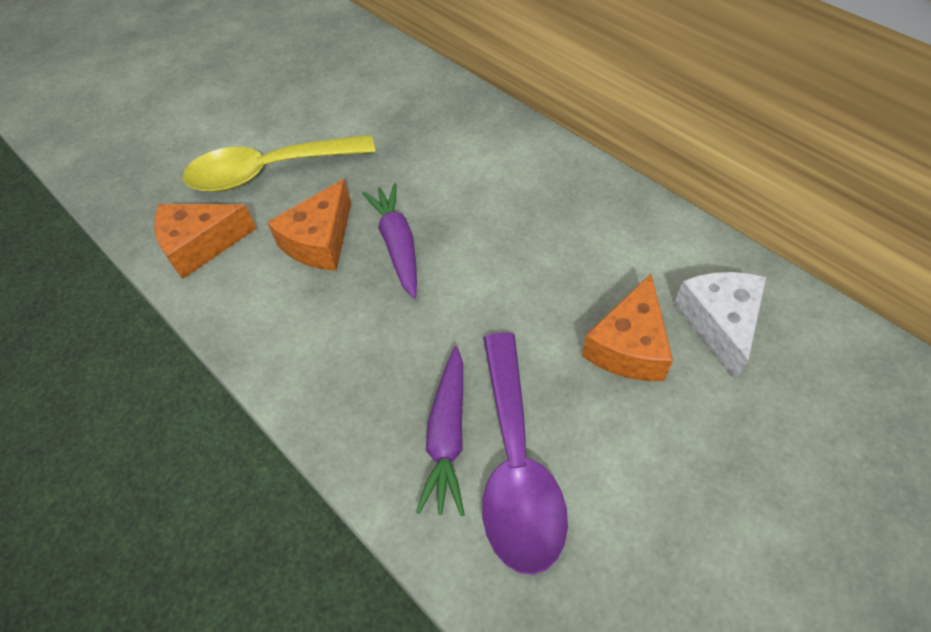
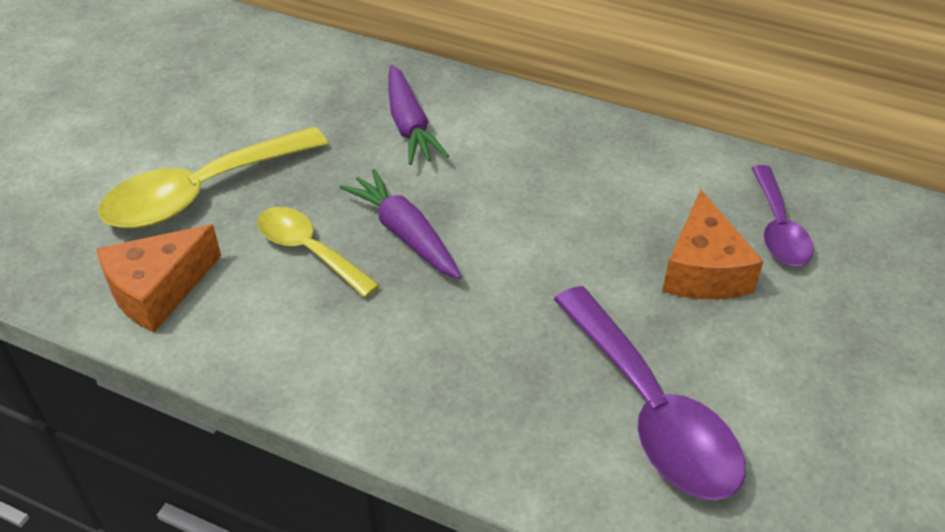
camera: 25 degrees left, 10 degrees down
orange cheese [267,179,351,271] -> yellow spoon [257,207,380,298]
purple carrot [416,346,465,516] -> purple carrot moved to [388,65,449,165]
white cheese [674,272,766,381] -> purple spoon [752,165,814,266]

